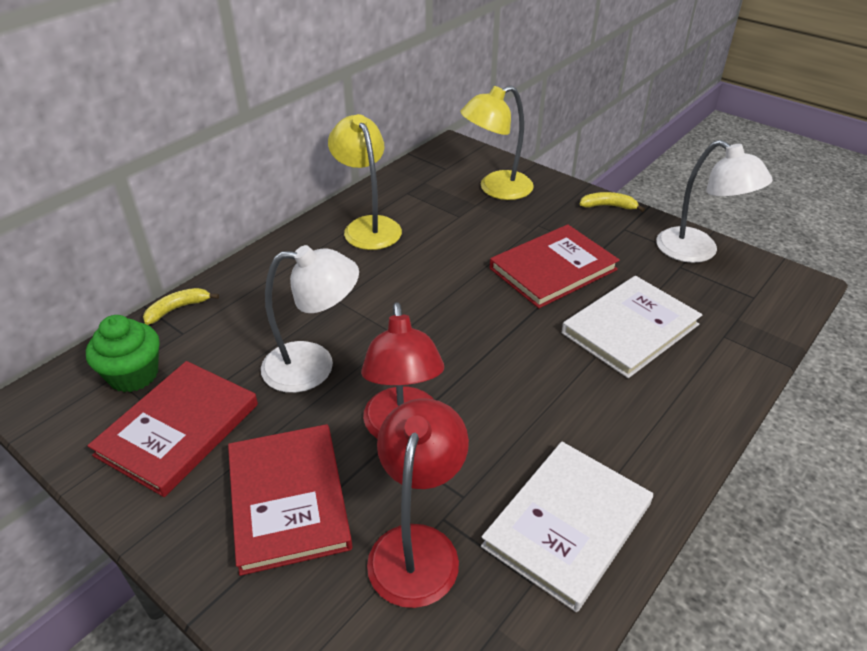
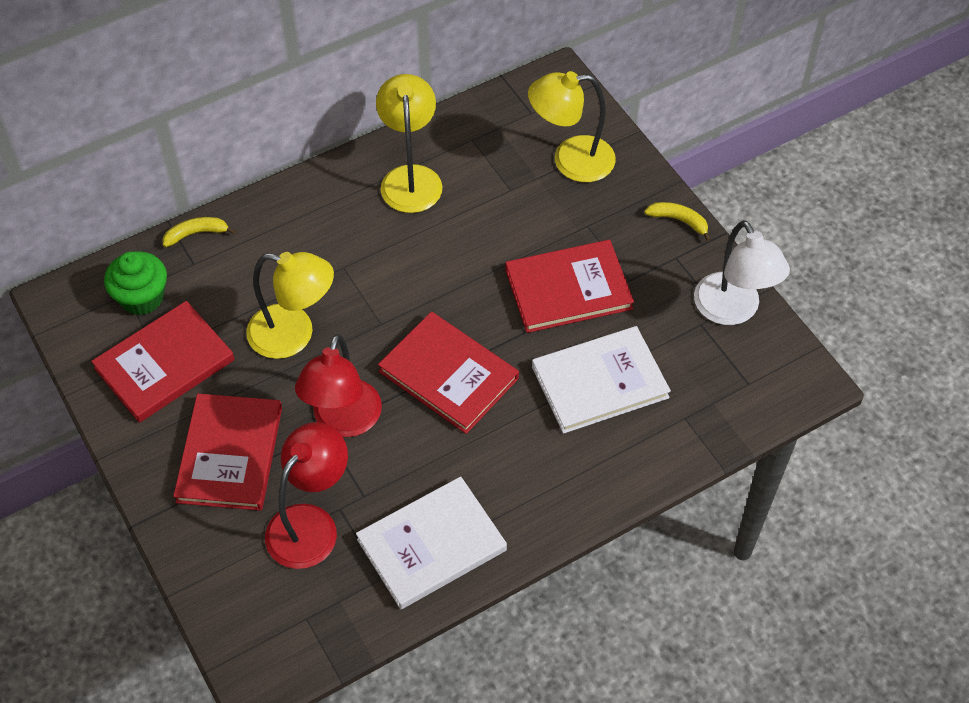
camera: 20 degrees right, 15 degrees up
white lamp [261,245,359,393] -> yellow lamp [246,252,334,359]
none -> red book [378,312,519,434]

